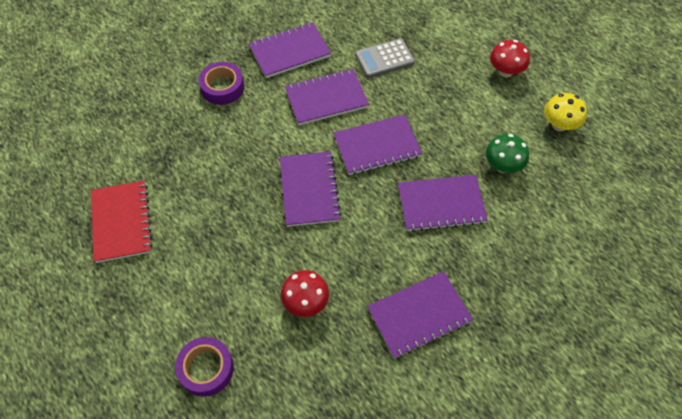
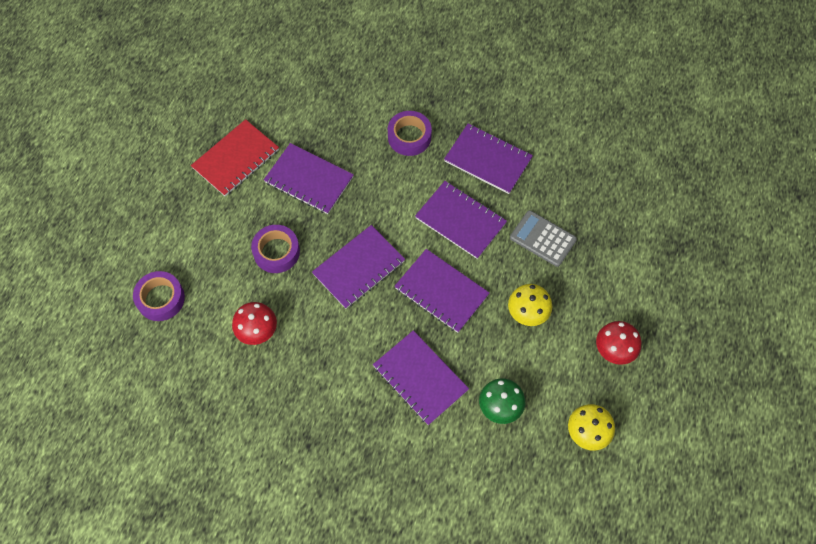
camera: 55 degrees right, 5 degrees up
purple notebook [367,271,473,358] -> purple notebook moved to [264,143,354,214]
none -> purple tape [251,225,300,273]
none -> yellow mushroom [508,284,552,326]

